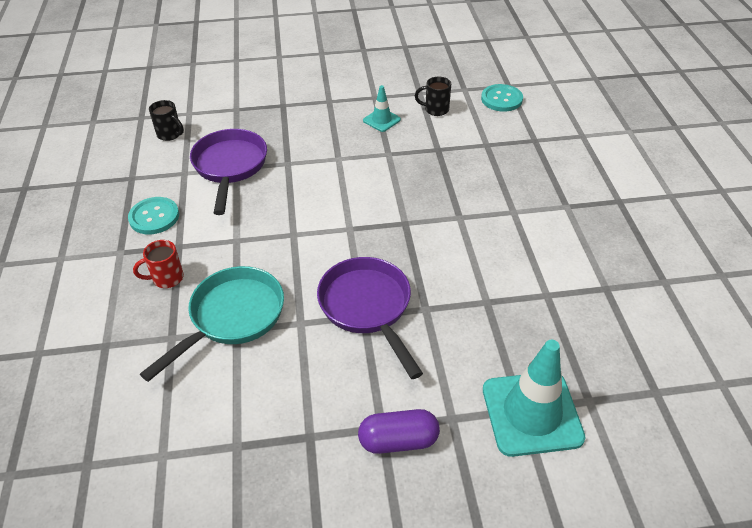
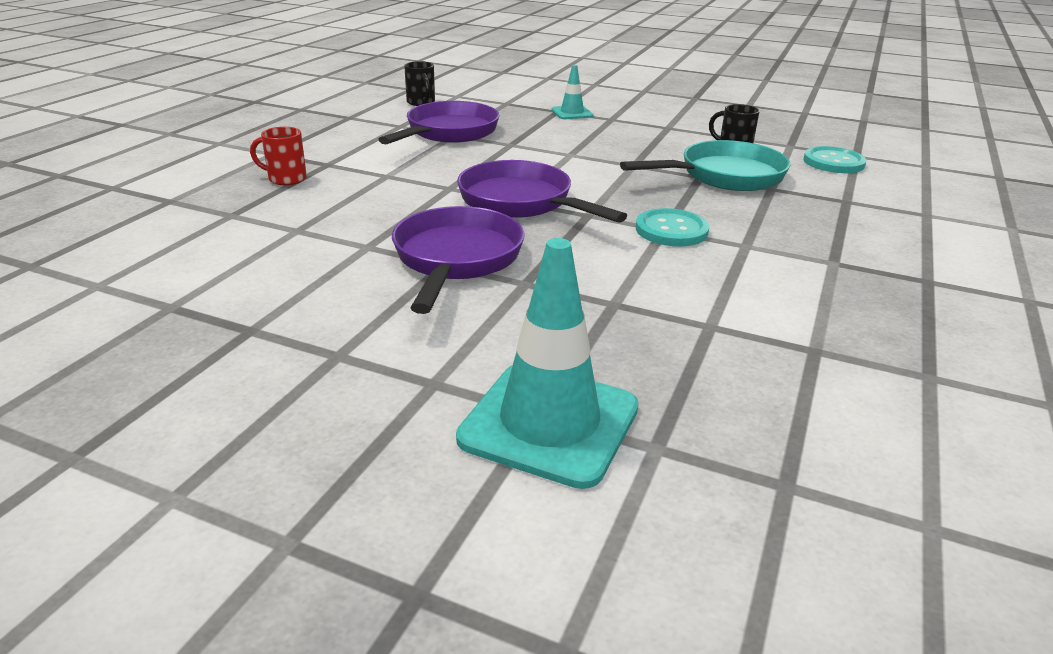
camera: 30 degrees right, 15 degrees down
turquoise button [128,197,179,234] -> turquoise button moved to [636,208,709,247]
turquoise pan [140,266,284,382] -> turquoise pan moved to [620,140,791,191]
purple capsule [358,409,440,454] -> none
turquoise traffic cone [363,85,401,132] -> turquoise traffic cone moved to [552,65,593,119]
none -> purple pan [457,160,627,223]

